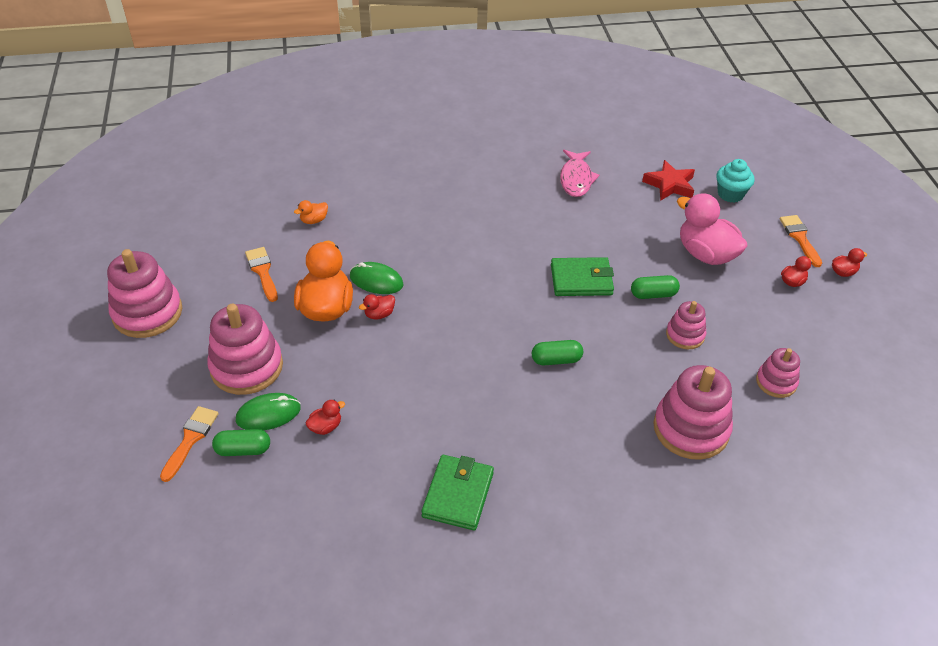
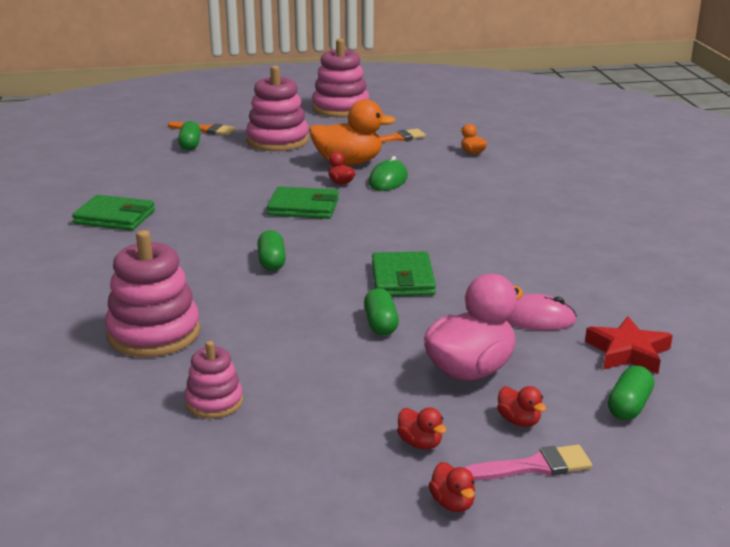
camera: 90 degrees right, 20 degrees down
green mouse [236,393,301,431] -> none
red duck [306,400,345,435] -> red duck moved to [497,386,546,427]
pink fish [560,150,600,197] -> none
pink stacking toy [666,301,707,349] -> none
turquoise cupcake [716,159,755,203] -> green capsule [608,366,654,420]
orange brush [780,215,822,267] -> pink brush [464,445,592,481]
none -> green wallet [267,186,339,219]
none -> pink mouse [507,294,577,330]

